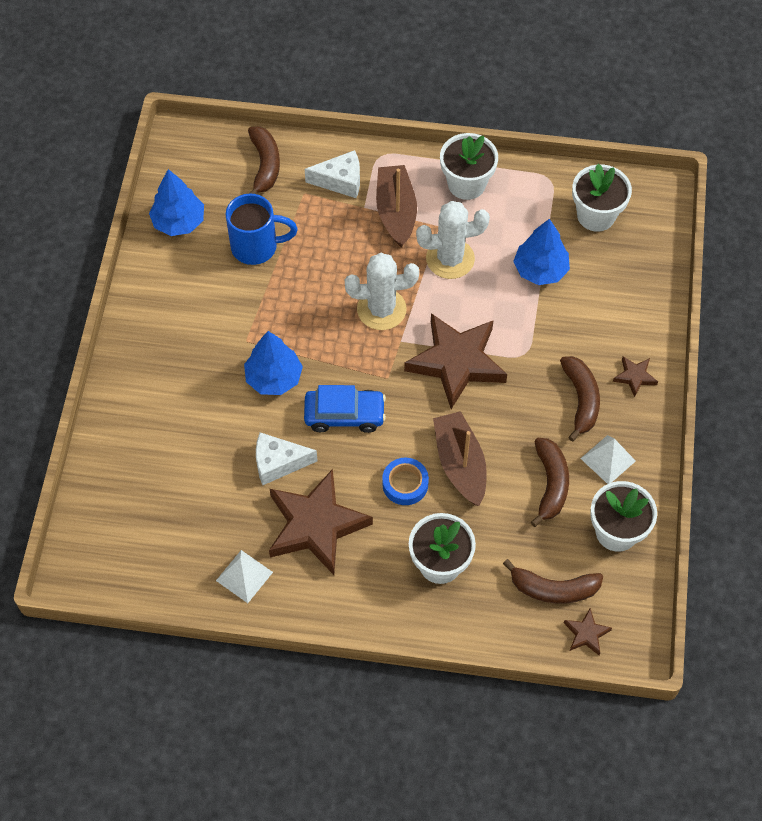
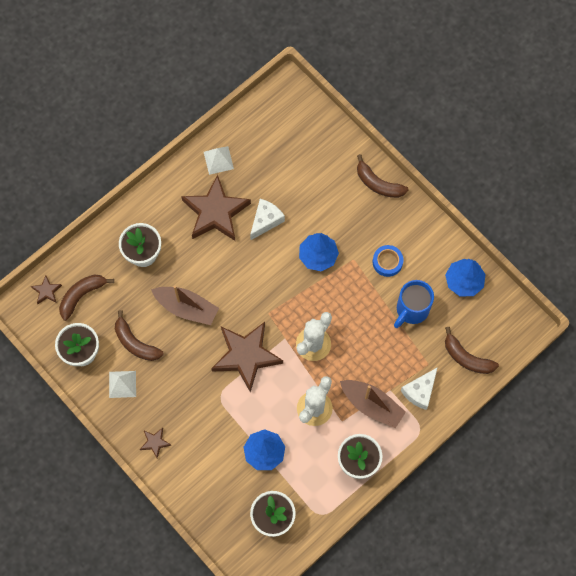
camera: 130 degrees right, 10 degrees up
blue car [304,385,386,433] -> none
blue tape [382,458,429,505] -> blue tape moved to [373,245,404,277]
brown banana [560,356,600,442] -> brown banana moved to [357,154,409,198]

